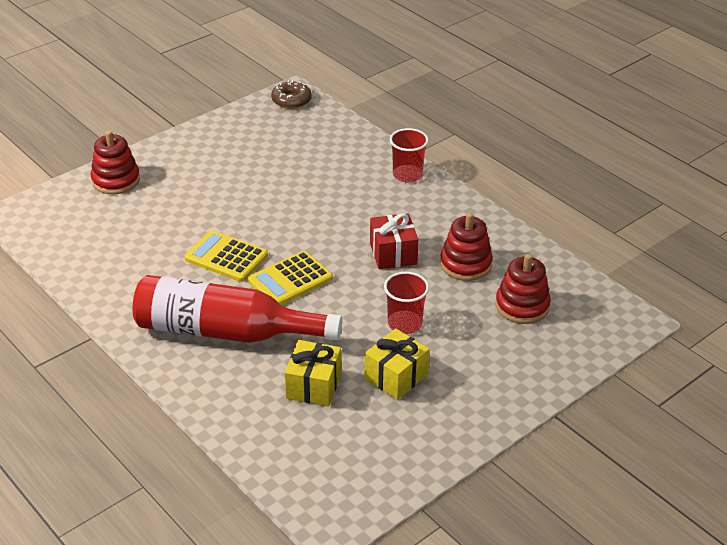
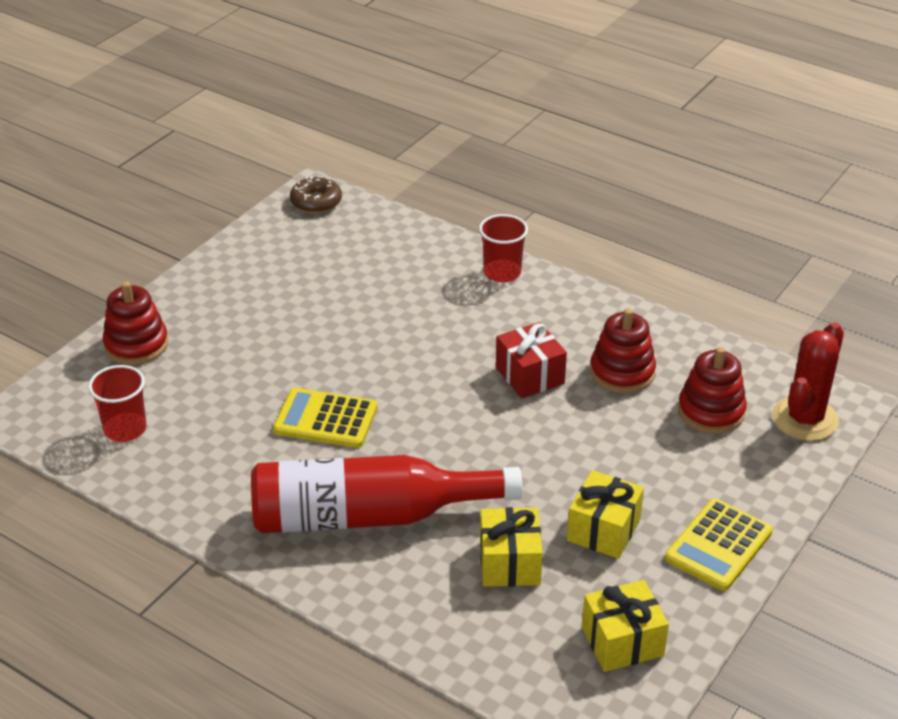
camera: 15 degrees left, 0 degrees up
yellow calculator [248,251,333,305] -> yellow calculator moved to [665,499,773,591]
red cup [384,272,429,334] -> red cup moved to [88,365,146,442]
none -> yellow gift [582,580,669,672]
none -> red cactus [772,322,844,441]

